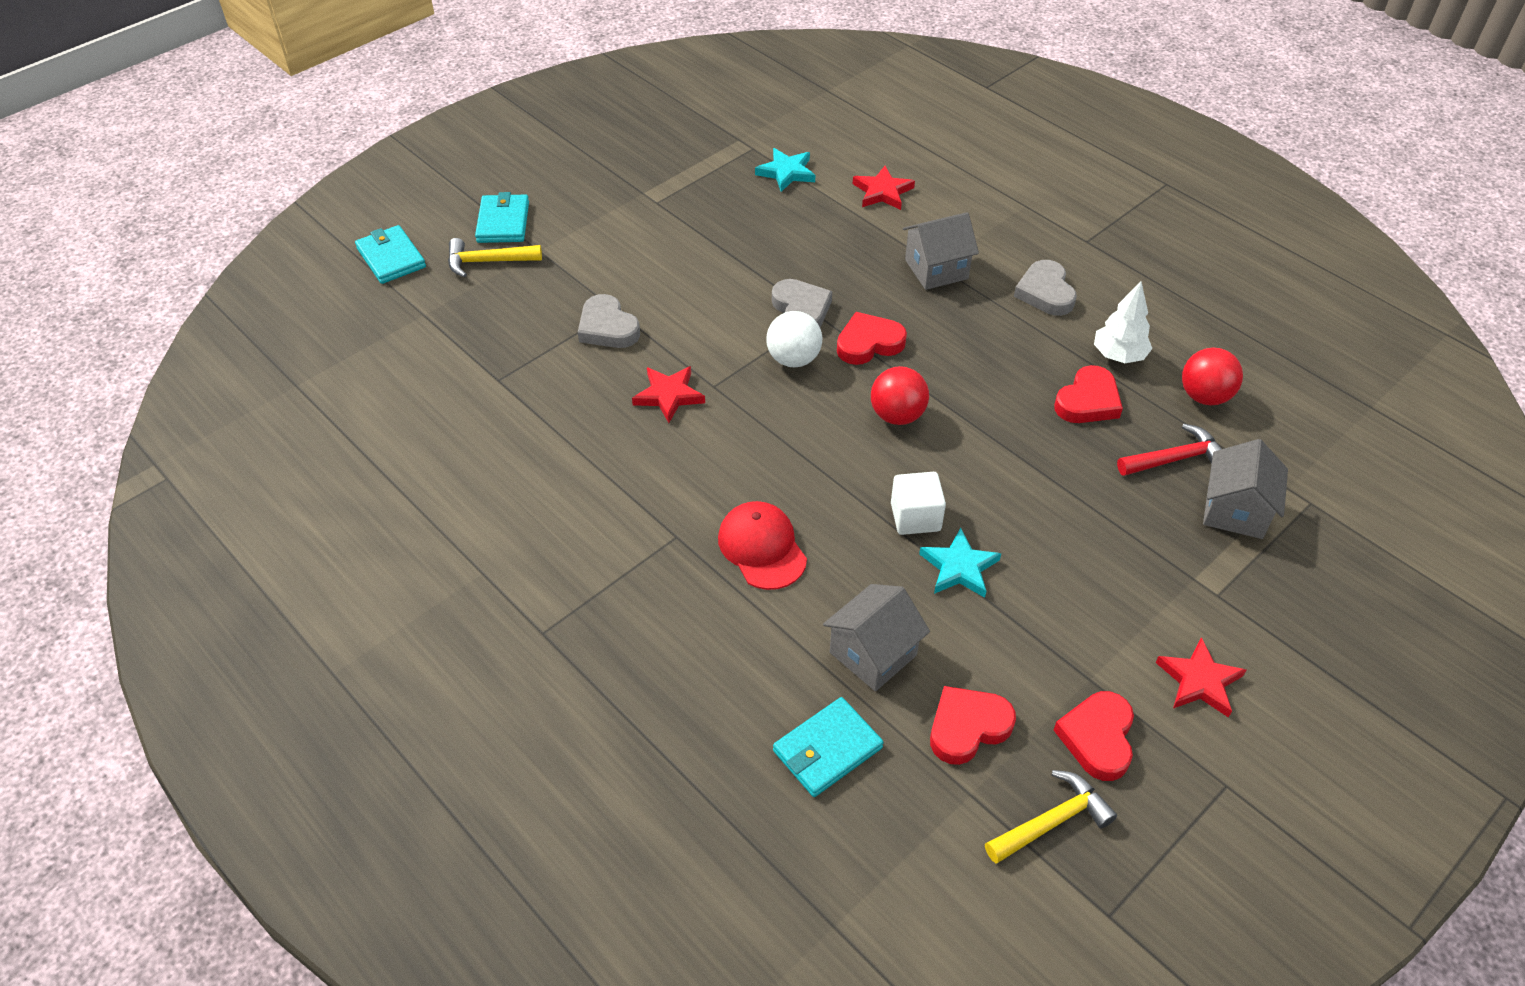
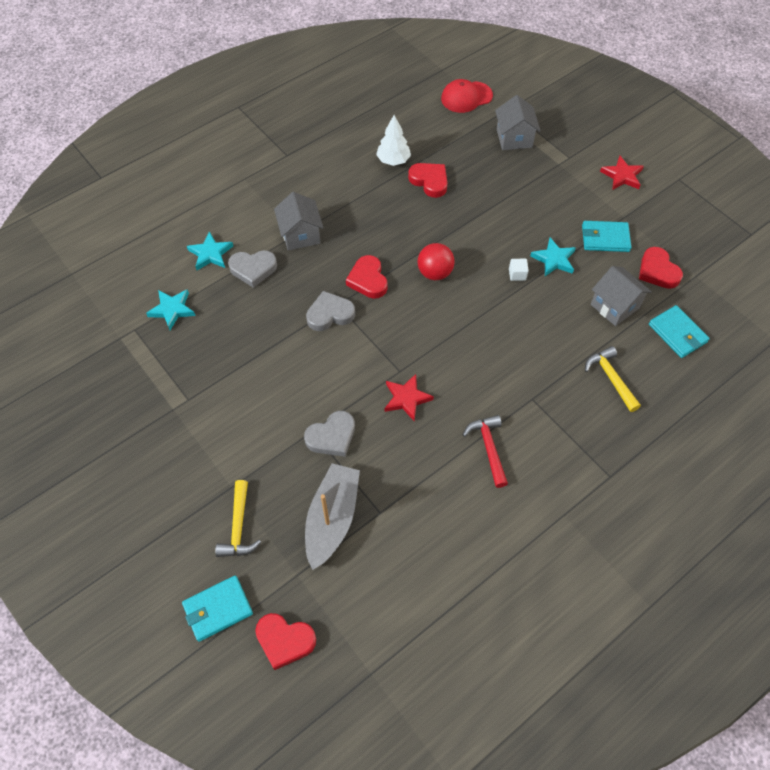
camera: 85 degrees left, 10 degrees up
turquoise wallet [475,192,529,243] -> turquoise wallet moved to [582,221,632,252]
red cap [718,501,807,590] -> red cap moved to [441,79,493,113]
white ball [766,311,822,367] -> none
red star [853,166,915,210] -> turquoise star [187,232,233,270]
white cube [891,472,946,535] -> white cube [509,259,529,281], size x0.62
yellow hammer [985,770,1117,864] -> yellow hammer moved to [585,346,641,412]
grey heart [1014,260,1077,316] -> grey heart moved to [228,250,277,288]
red heart [1054,691,1134,781] -> red heart moved to [255,613,316,670]
red hammer [1117,424,1222,476] -> red hammer moved to [463,415,508,488]
red ball [1182,348,1243,406] -> none
grey house [1203,439,1288,539] -> grey house turned 60 degrees clockwise [495,95,541,150]
none -> grey boat [305,463,360,570]

